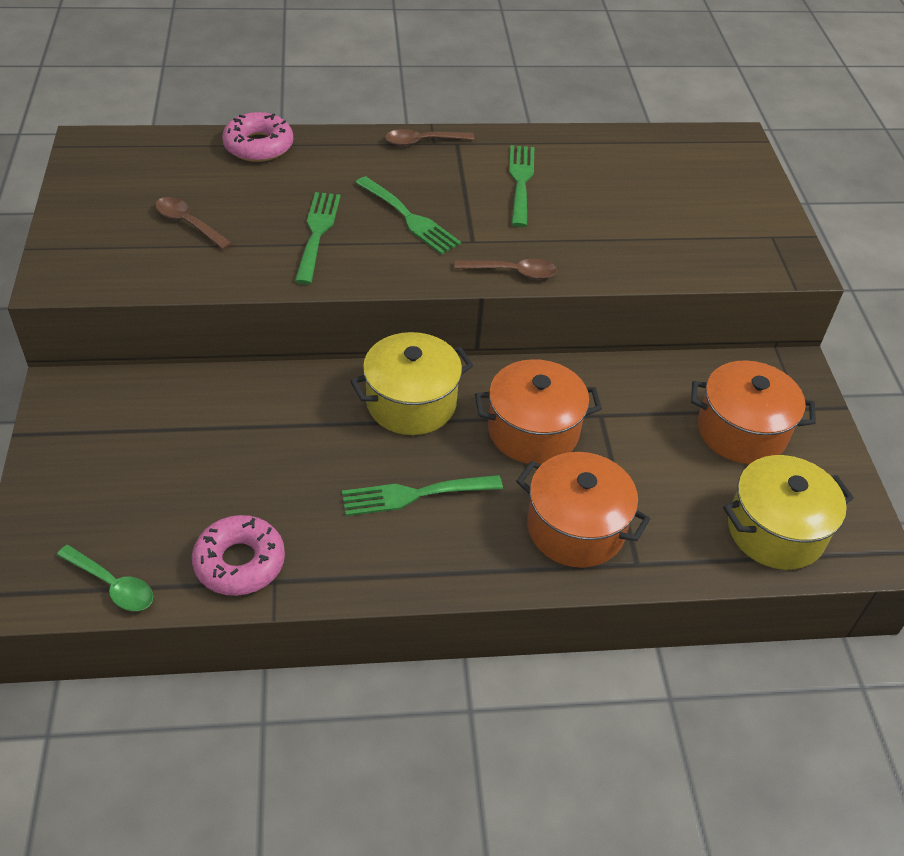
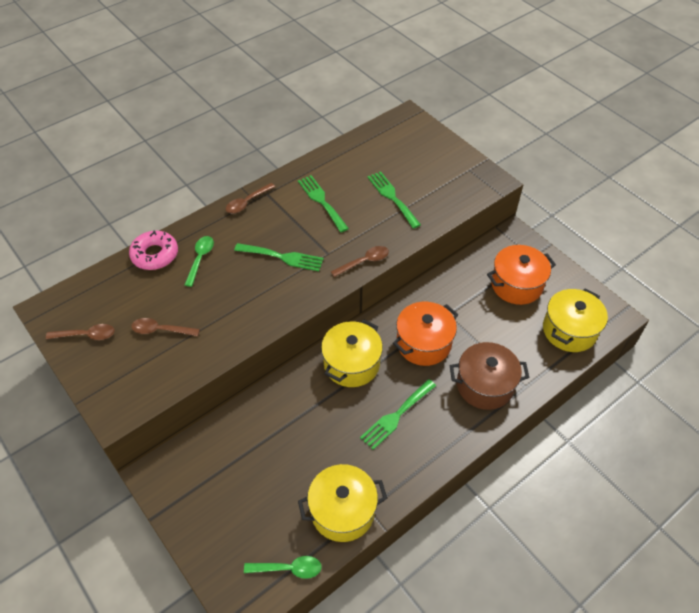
camera: 30 degrees left, 5 degrees up
pink donut [192,515,285,596] -> yellow pot [298,464,387,542]
green fork [295,192,341,284] -> green fork moved to [368,171,421,229]
orange pot [516,452,650,568] -> brown pot [449,342,530,410]
none -> brown spoon [46,324,115,340]
none -> green spoon [185,236,214,287]

